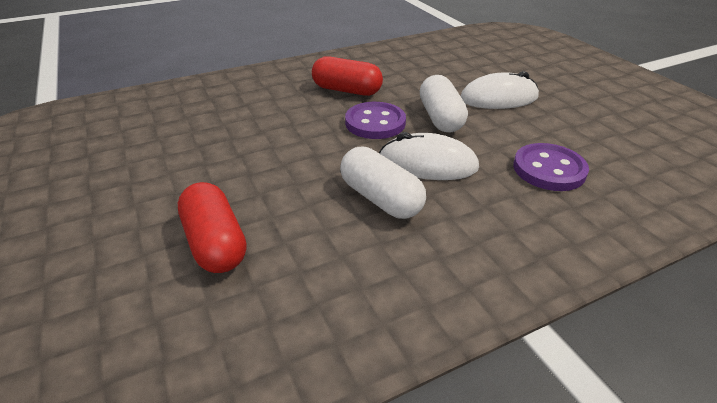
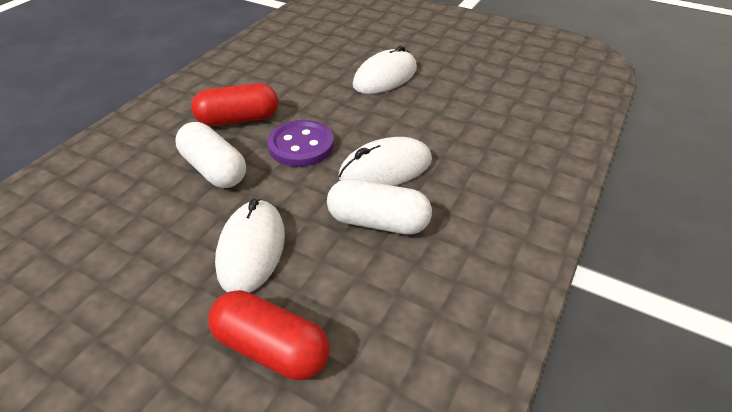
camera: 35 degrees left, 5 degrees up
white capsule [420,75,468,133] -> white capsule moved to [176,122,246,188]
purple button [513,143,589,191] -> none
none -> white mouse [215,198,285,293]

